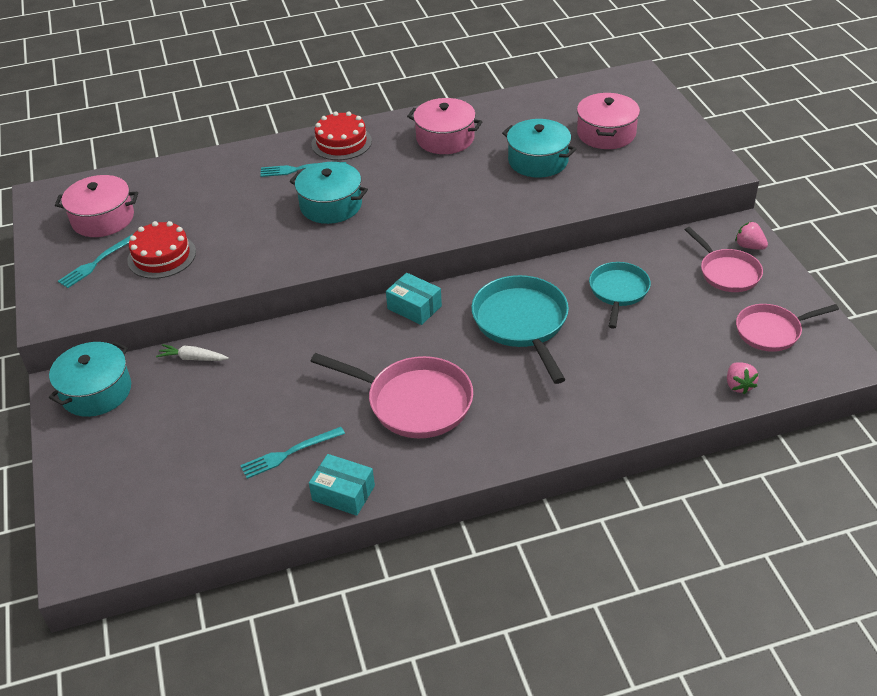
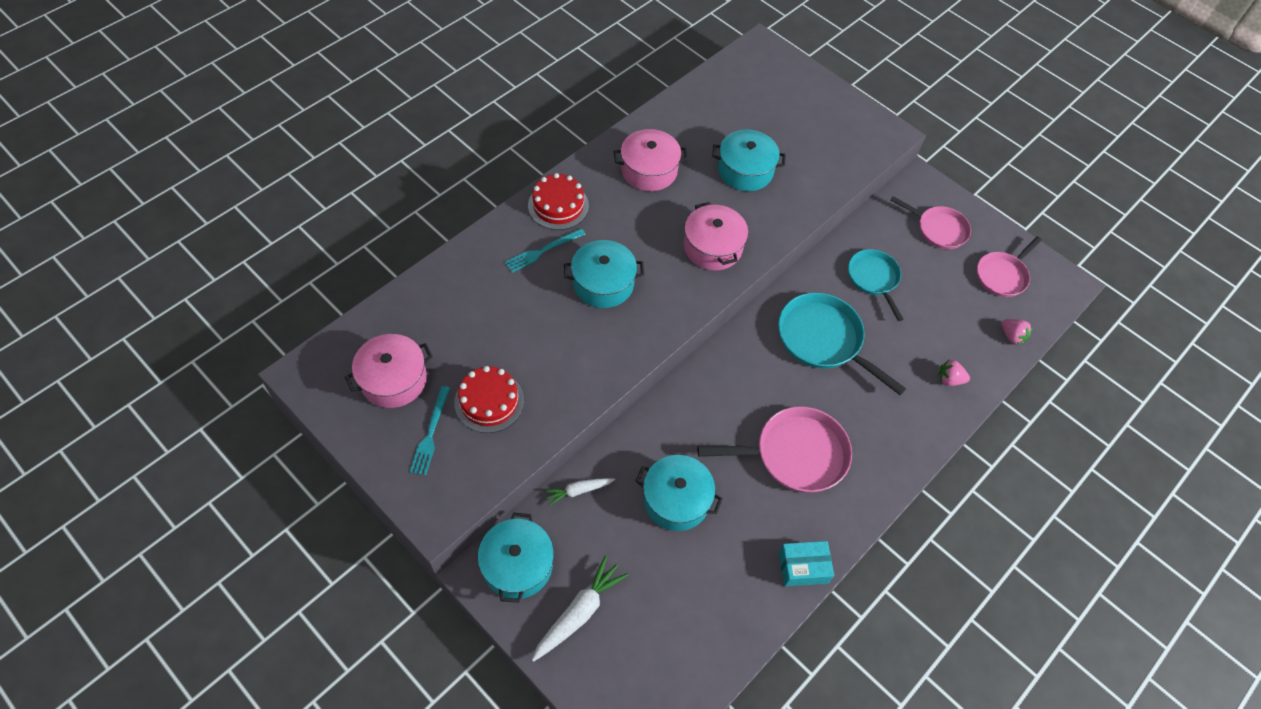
camera: 35 degrees left, 15 degrees up
turquoise fork [240,427,345,479] -> none
turquoise box [386,273,442,325] -> none
pink pot [577,93,640,149] -> pink pot moved to [684,202,748,270]
pink strawberry [736,221,768,250] -> pink strawberry moved to [938,360,970,386]
none -> white carrot [532,556,628,662]
none -> turquoise pot [635,455,723,531]

